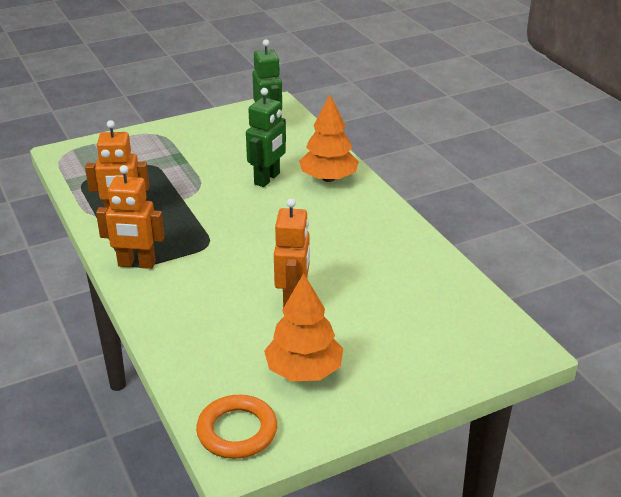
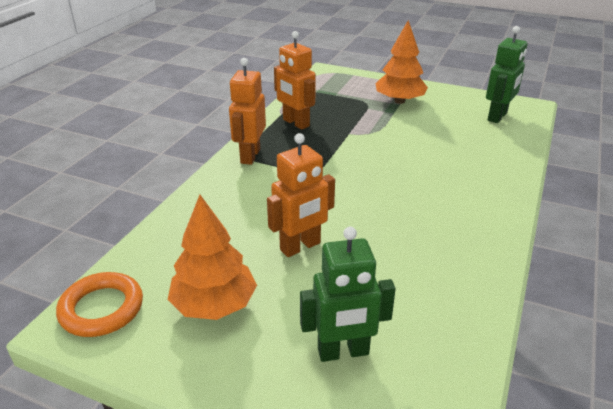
camera: 50 degrees right, 0 degrees up
orange robot [96,165,165,269] -> orange robot turned 45 degrees clockwise [229,58,266,165]
green robot [246,88,286,187] -> green robot moved to [300,227,396,362]
orange tree [299,95,359,182] -> orange tree moved to [375,20,428,104]

